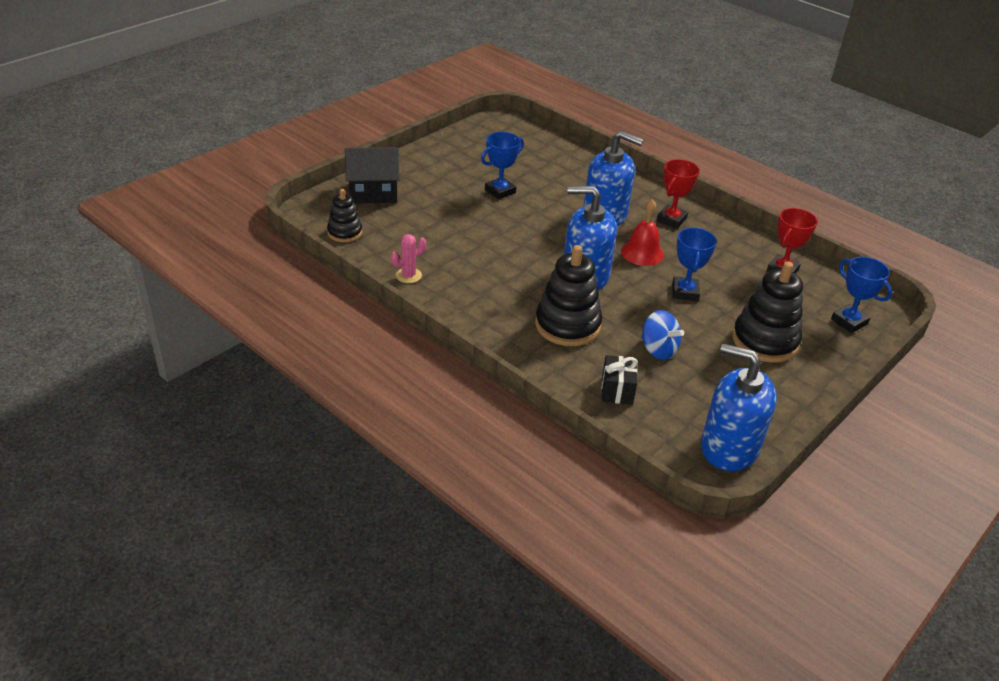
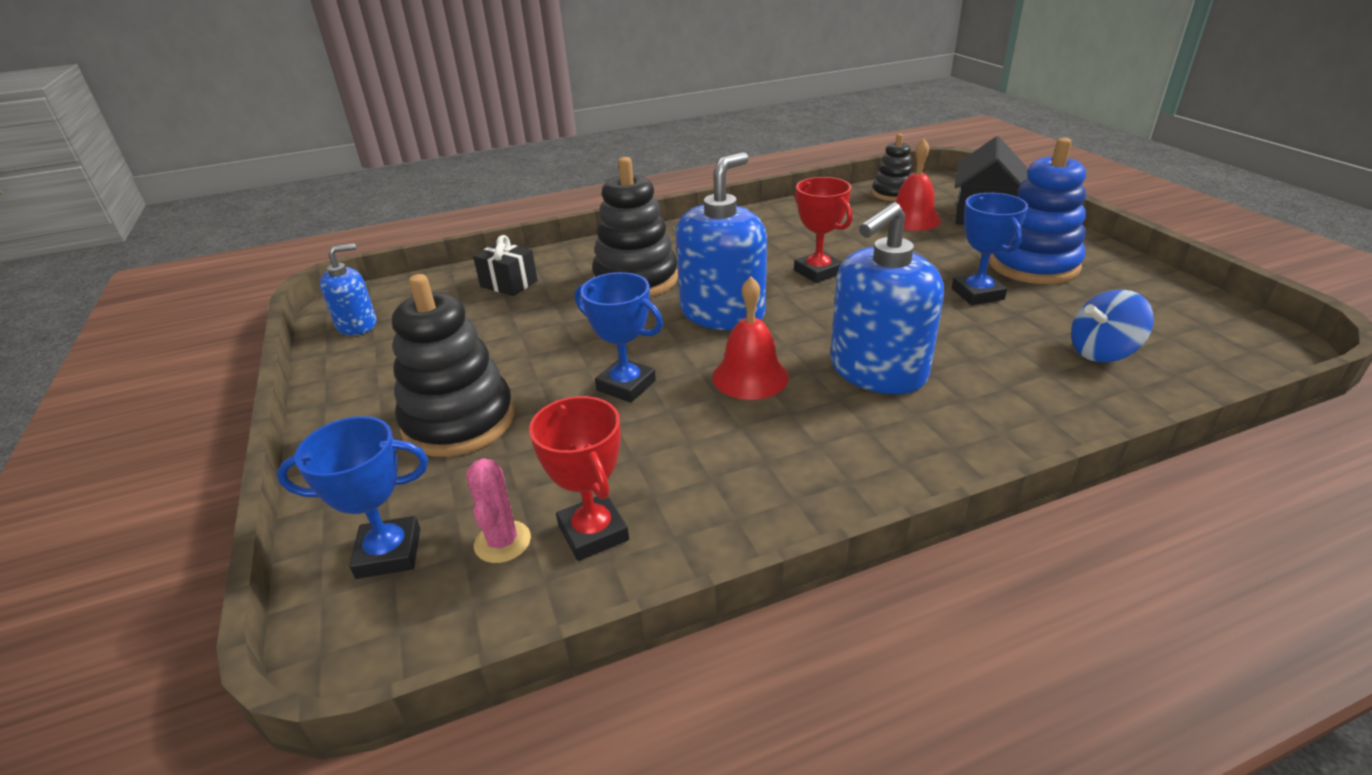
camera: 120 degrees right, 5 degrees down
pink cactus [391,234,426,283] -> pink cactus moved to [466,458,531,563]
blue spinning top [641,310,684,360] -> blue spinning top moved to [1071,290,1154,362]
red trophy [657,159,700,228] -> red trophy moved to [794,177,853,283]
blue soap dispenser [701,344,777,471] -> blue soap dispenser [320,244,376,335], size x0.56
none -> red bell [888,139,941,231]
none -> blue stacking toy [989,138,1086,284]

